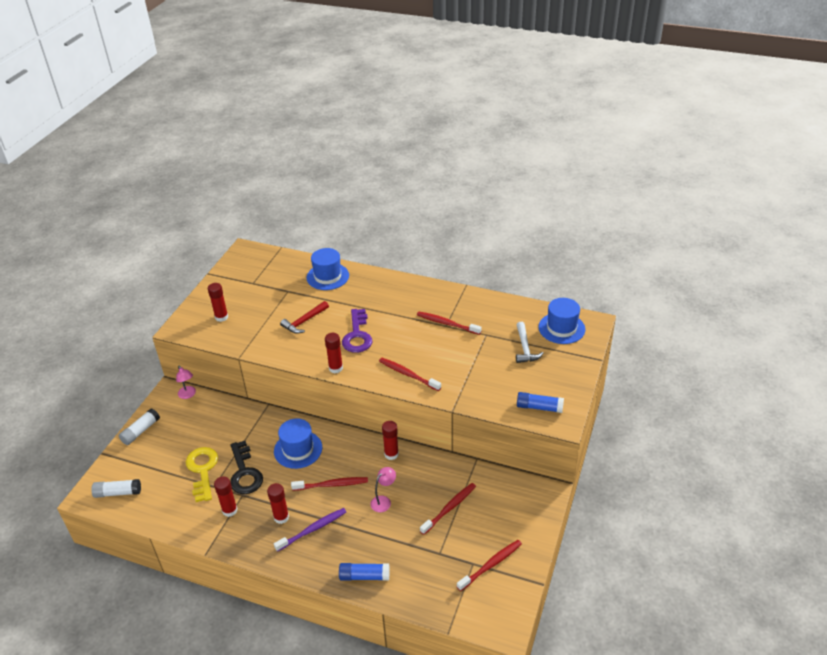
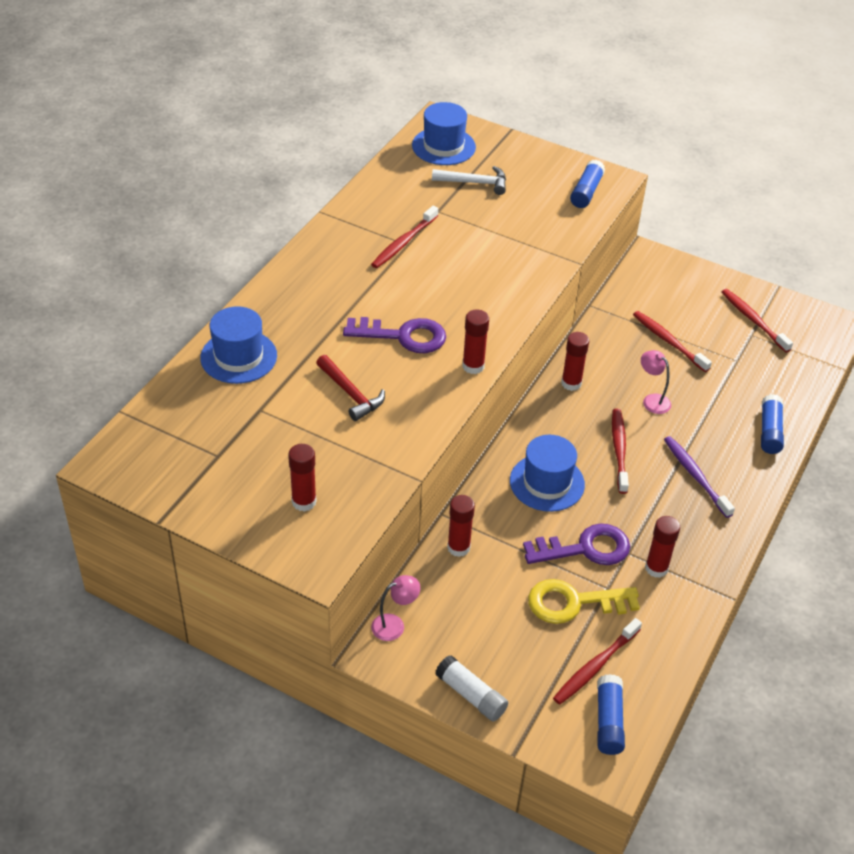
camera: 85 degrees left, 5 degrees up
white glue stick [91,479,141,498] -> blue glue stick [597,674,625,755]
black key [230,441,263,494] -> purple key [523,523,630,565]
red glue stick [267,483,289,524] -> red glue stick moved to [447,495,475,557]
red toothbrush [379,358,441,391] -> red toothbrush moved to [553,618,642,705]

